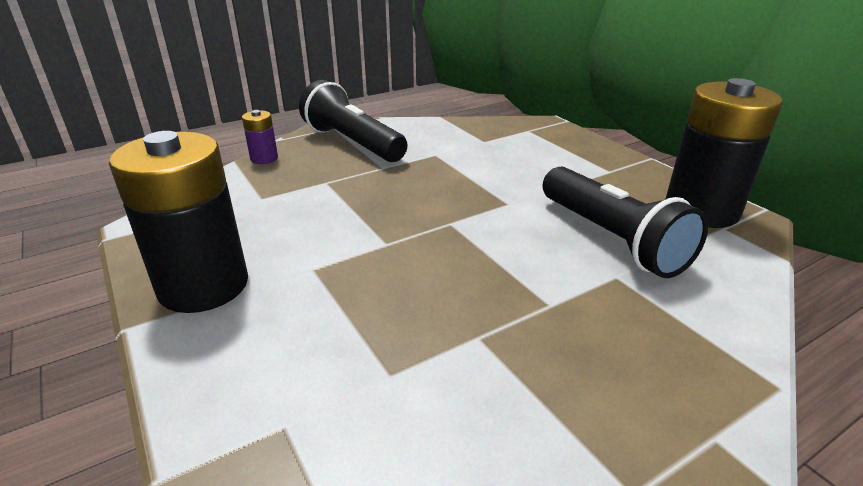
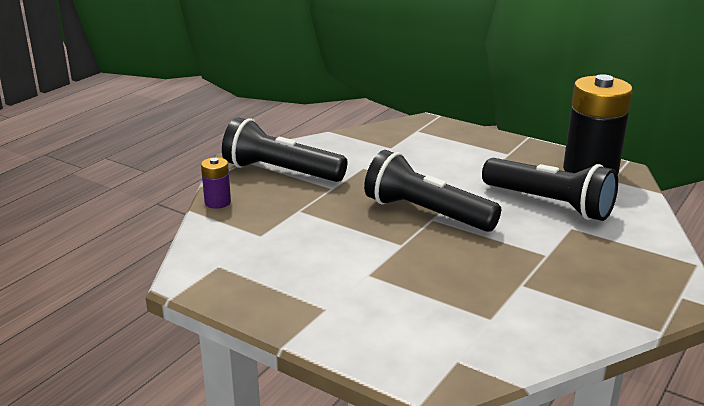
camera: 25 degrees left, 5 degrees down
black battery [109,131,248,313] -> none
none -> black flashlight [364,150,501,232]

